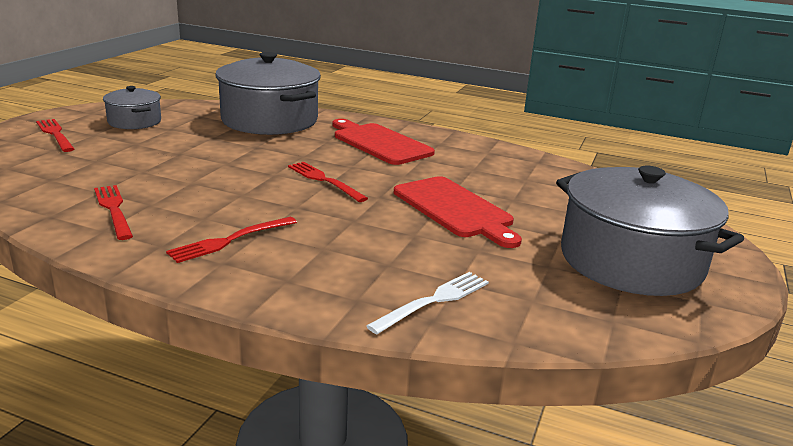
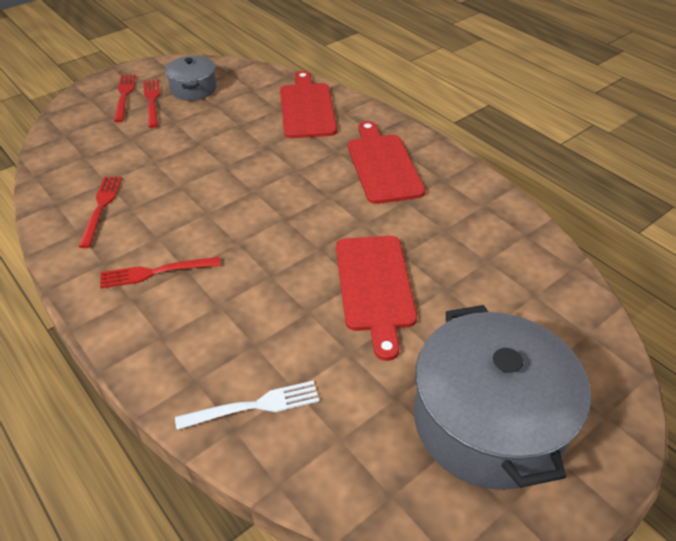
camera: 30 degrees right, 20 degrees up
grey pot [216,52,321,135] -> red cutting board [280,71,337,138]
red fork [288,162,368,202] -> red fork moved to [144,79,160,128]

